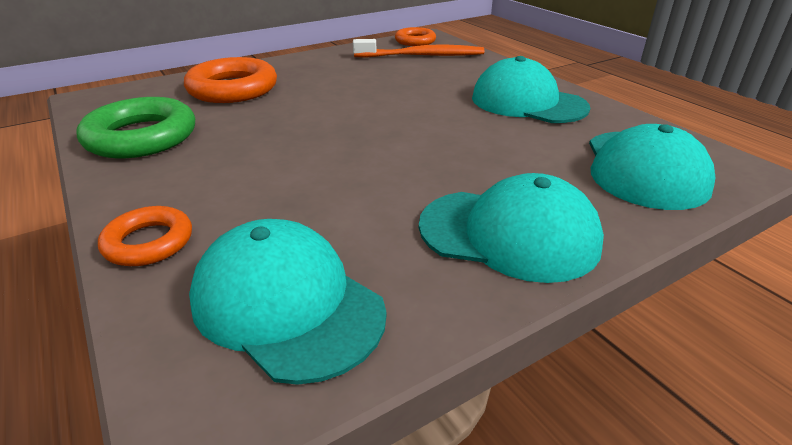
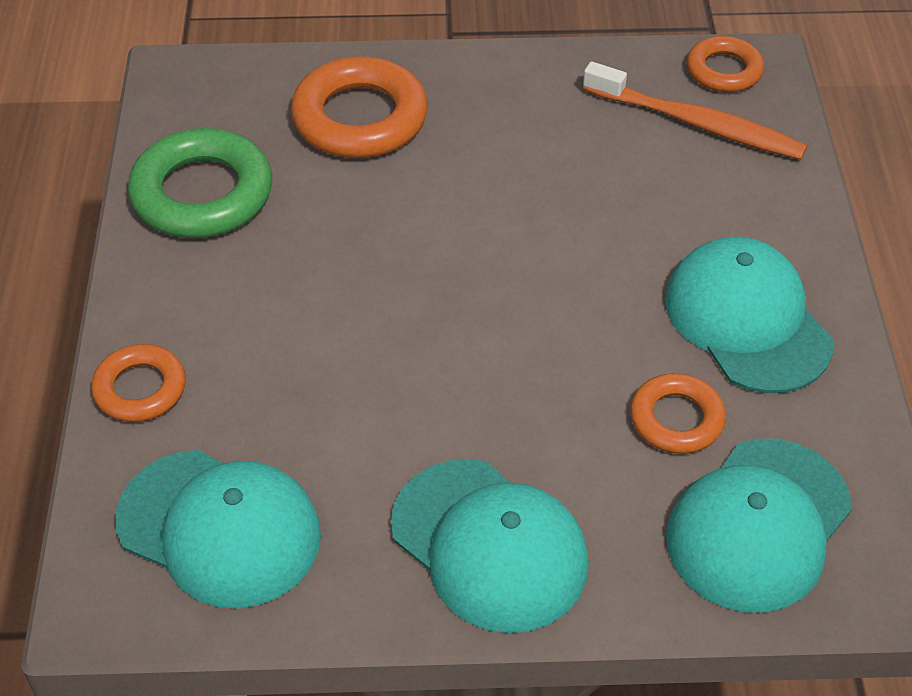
camera: 30 degrees right, 15 degrees up
turquoise cap [189,219,386,385] -> turquoise cap turned 135 degrees clockwise [115,450,321,609]
none -> orange ring [630,373,726,454]

